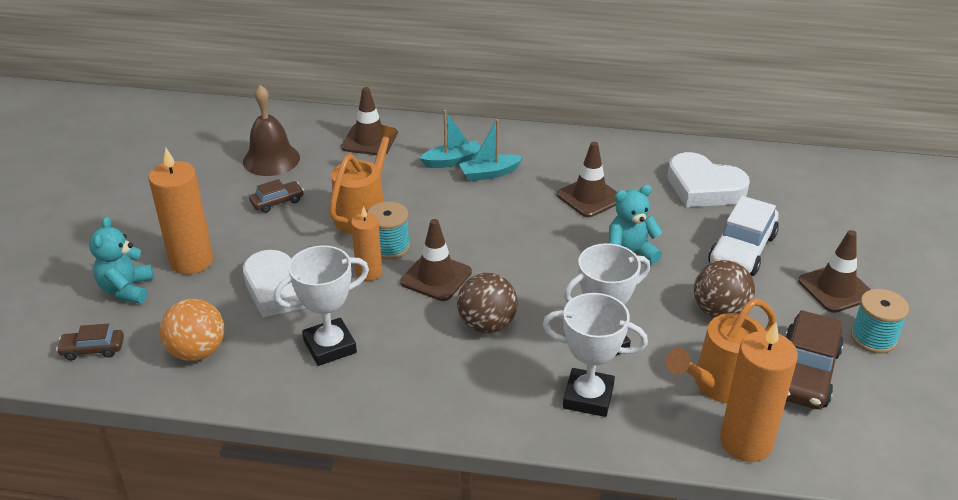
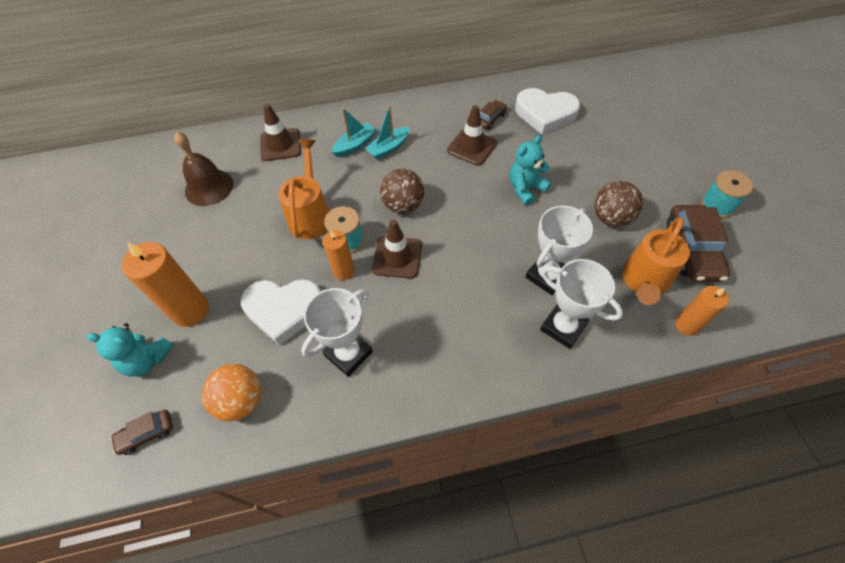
camera: 20 degrees left, 20 degrees up
turquoise teddy bear [89,216,154,304] -> turquoise teddy bear turned 60 degrees counterclockwise [87,323,174,377]
brown car [249,179,304,213] -> brown car moved to [480,100,507,130]
brown ball [457,273,518,333] -> brown ball moved to [380,169,424,214]
white trophy [543,293,648,417] -> white trophy turned 45 degrees clockwise [540,259,623,349]
white car [708,196,779,276] -> none
orange candle [720,322,798,462] -> orange candle [675,286,729,336], size x0.60
brown traffic cone [798,230,871,313] -> none

